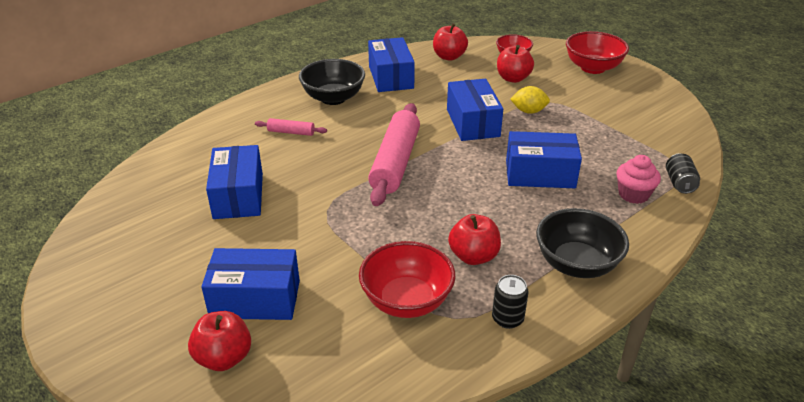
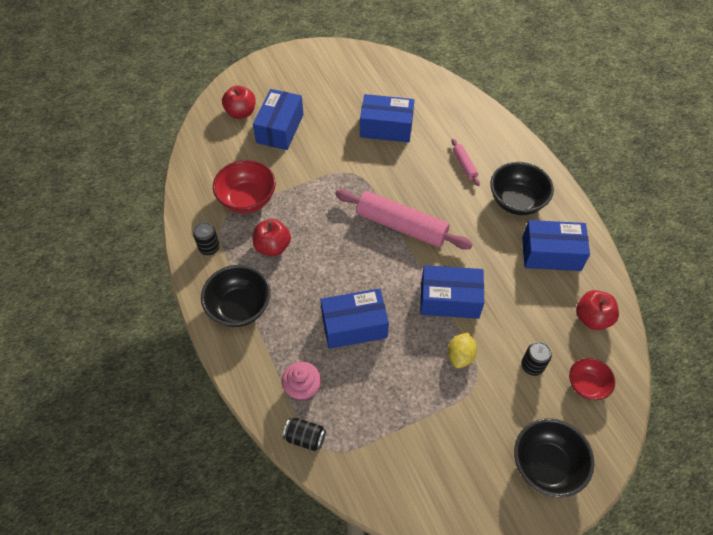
camera: 105 degrees right, 20 degrees up
pink rolling pin [255,118,327,136] -> pink rolling pin turned 45 degrees counterclockwise [452,139,480,186]
red apple [497,45,534,83] -> black can [521,342,552,376]
blue box [506,131,582,188] -> blue box turned 60 degrees clockwise [320,288,389,349]
red bowl [566,31,629,74] -> black bowl [514,418,594,498]

